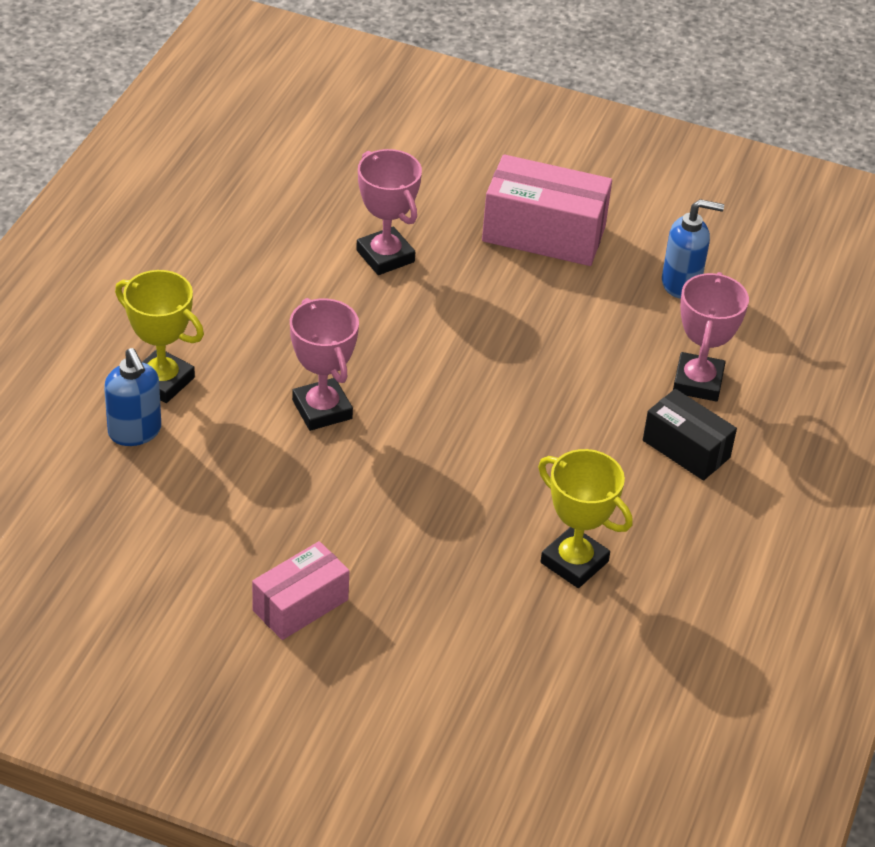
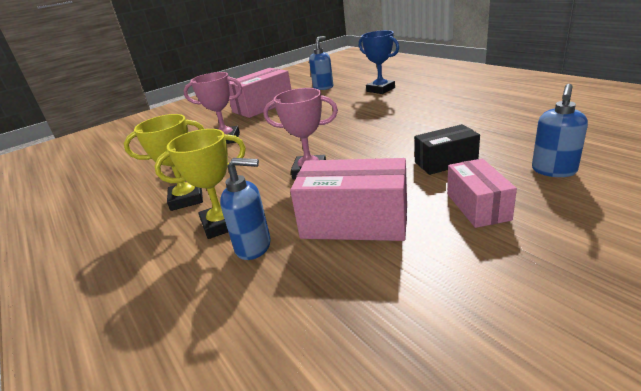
camera: 50 degrees left, 15 degrees down
yellow trophy [538,449,633,588] -> yellow trophy moved to [124,114,204,211]
black box [643,389,737,481] -> black box moved to [414,124,480,175]
pink trophy [673,272,749,402] -> blue trophy [359,30,399,94]
none -> pink box [290,158,407,241]
none -> blue soap dispenser [532,84,588,177]

